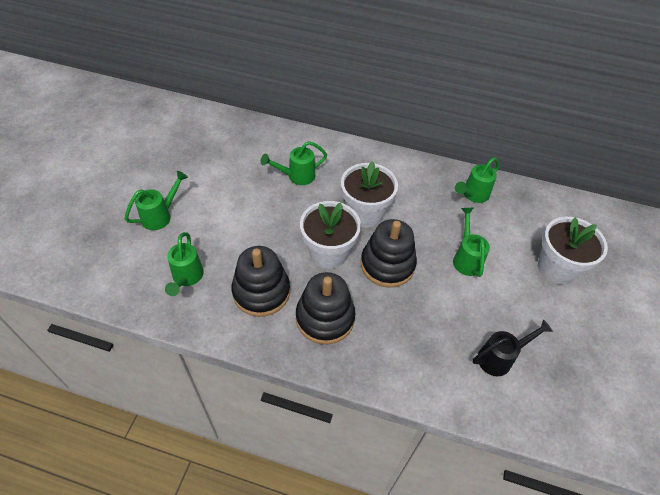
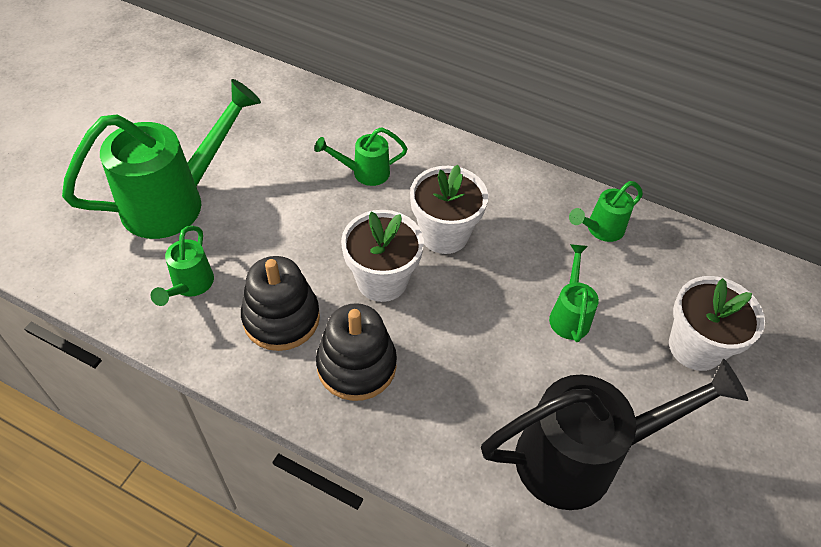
camera: 10 degrees right, 0 degrees up
green watering can [125,171,188,230] -> green watering can [62,79,261,239], size x2.09
black stacking toy [361,219,417,288] -> none
black watering can [472,319,553,376] -> black watering can [481,358,748,510], size x2.09

